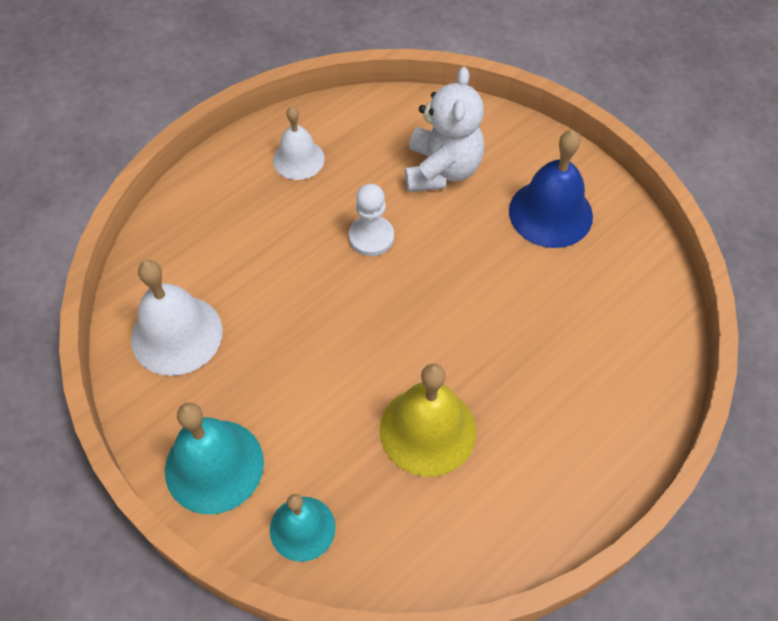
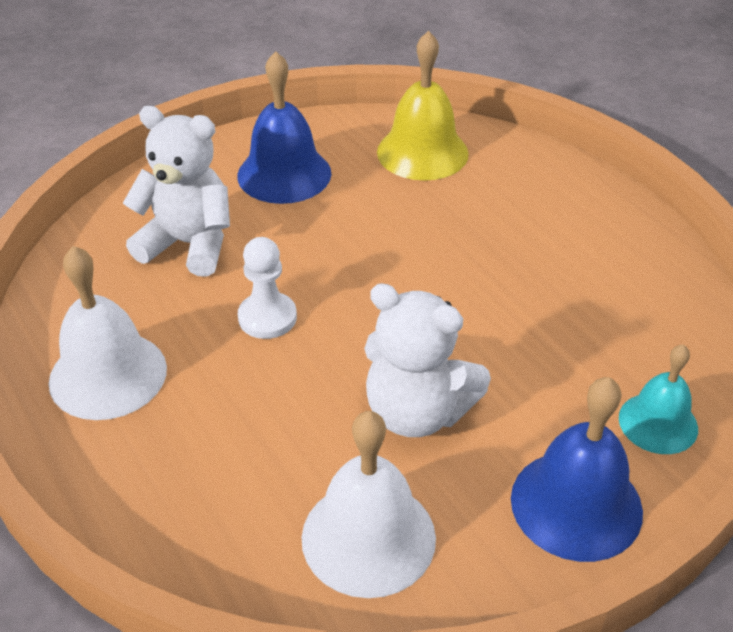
camera: 80 degrees left, 15 degrees down
turquoise bell [165,402,264,514] -> blue bell [511,377,643,562]
white bell [273,106,325,180] -> white bell [49,246,167,420], size x1.56
yellow bell [380,364,476,477] -> yellow bell moved to [377,31,469,181]
none -> white teddy bear [364,283,491,437]

